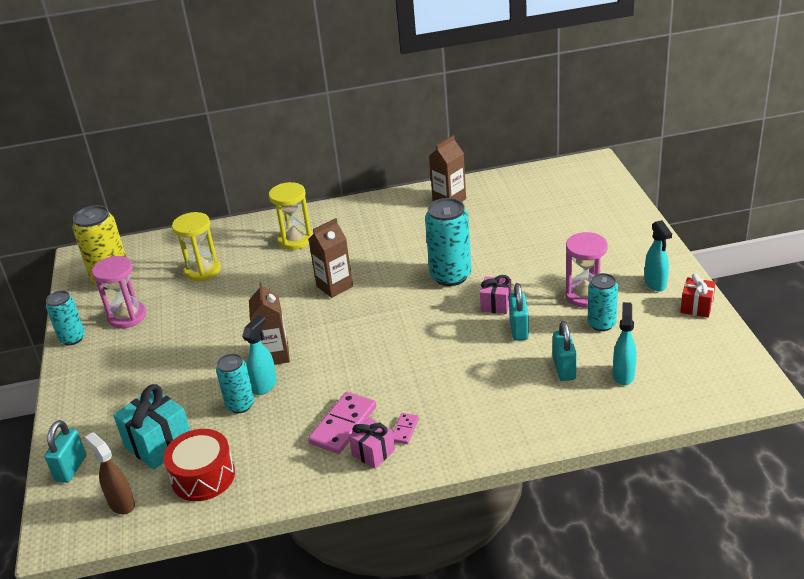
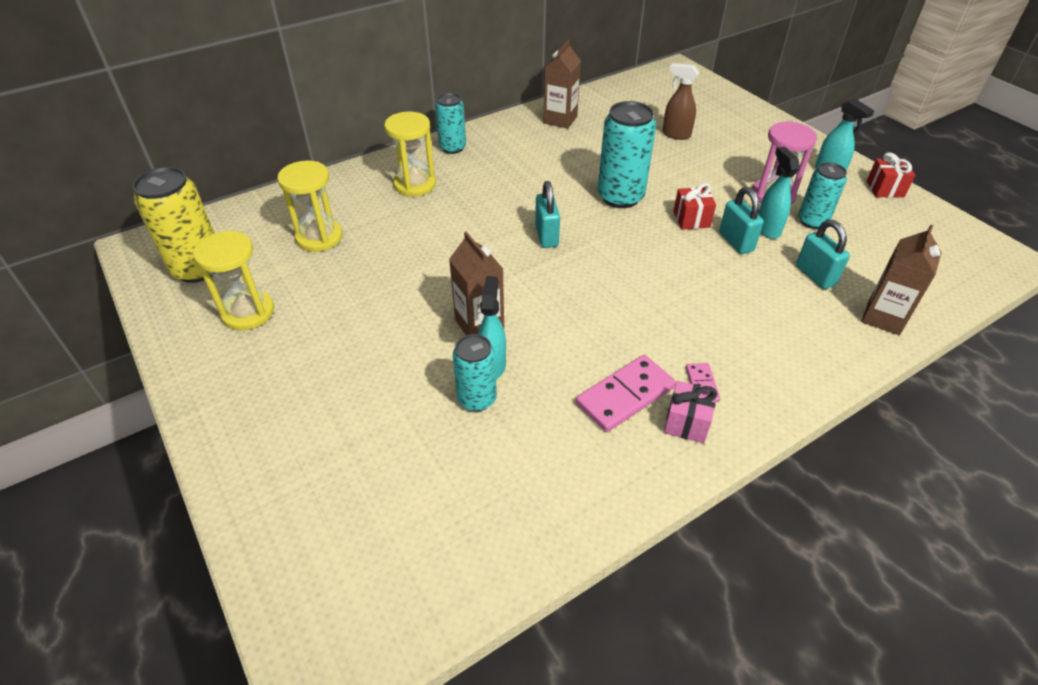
camera: 25 degrees left, 10 degrees up
turquoise padlock [44,420,86,483] -> turquoise padlock moved to [535,181,560,248]
turquoise can [46,291,85,345] -> turquoise can moved to [435,93,466,154]
brown spray bottle [85,432,135,514] -> brown spray bottle moved to [663,63,699,140]
pink hourglass [92,256,146,329] -> yellow hourglass [193,230,274,330]
turquoise gift [113,384,190,469] -> none
red drum [163,429,235,501] -> none
brown carton [308,218,353,298] -> brown carton moved to [862,225,942,335]
pink domino [308,392,376,454] -> pink domino turned 45 degrees clockwise [576,355,676,432]
pink gift [480,275,512,314] -> red gift [674,183,716,230]
turquoise spray bottle [613,302,637,386] -> turquoise spray bottle moved to [758,147,800,239]

